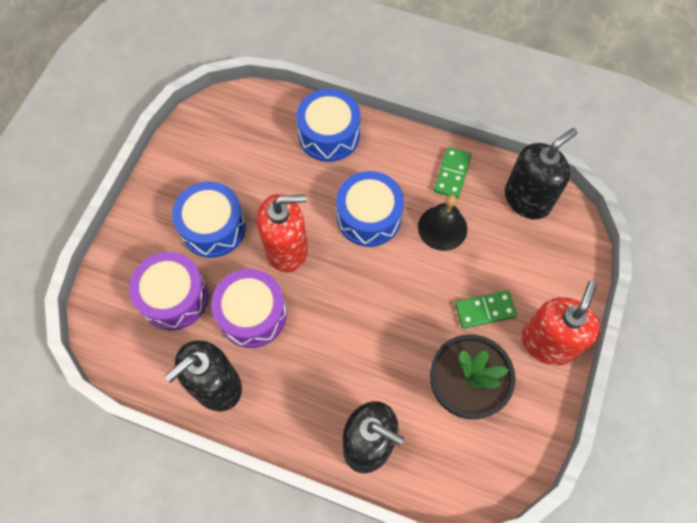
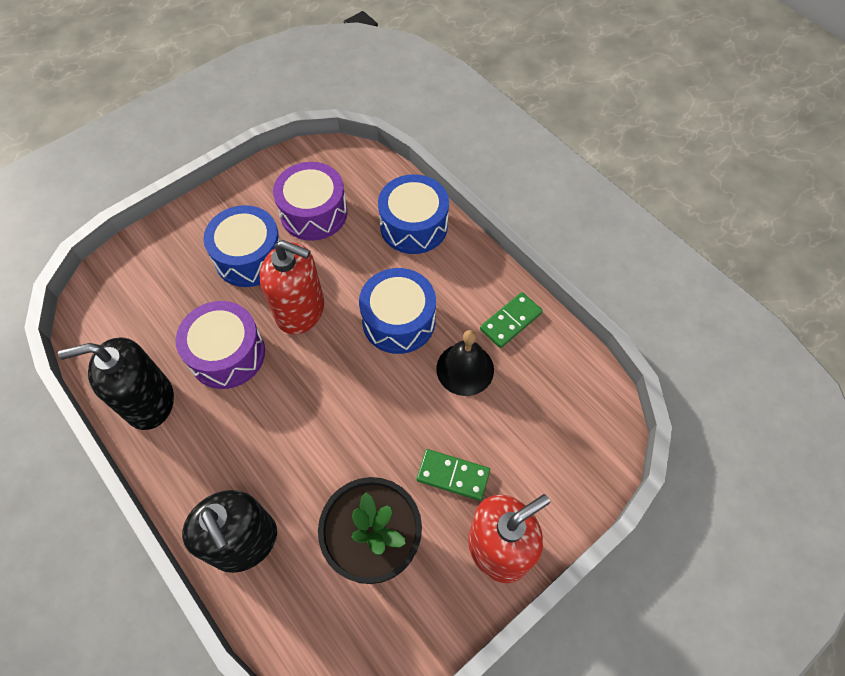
camera: 30 degrees right, 5 degrees down
purple drum [129,252,208,330] -> purple drum moved to [273,162,348,241]
black soap dispenser [505,128,577,219] -> none

